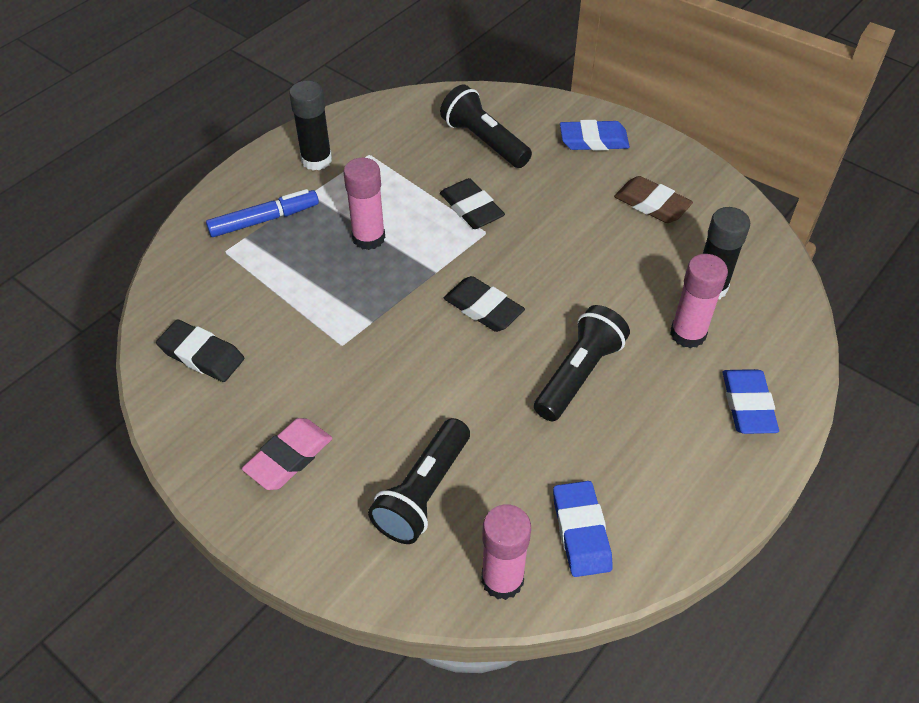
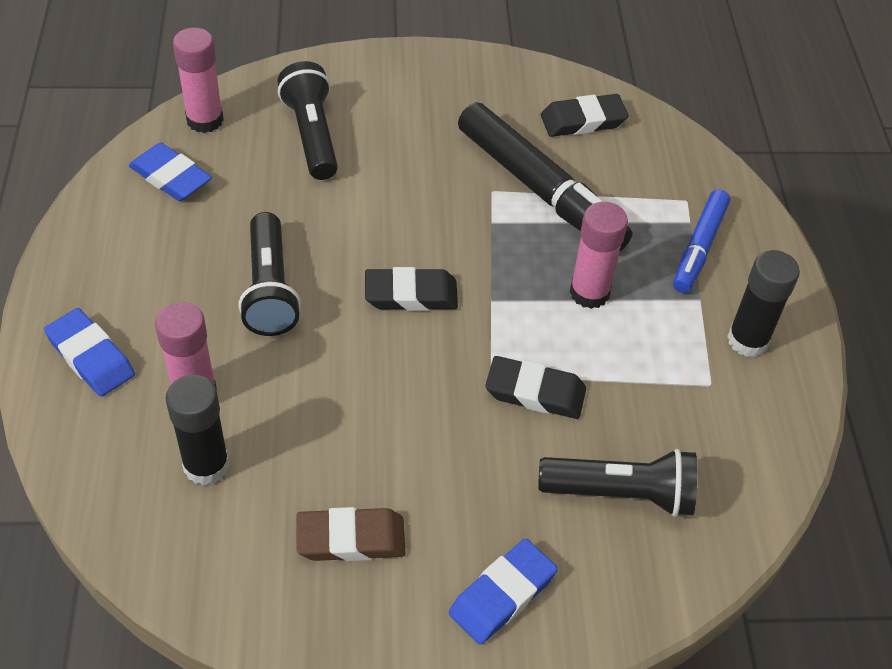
camera: 135 degrees right, 0 degrees up
pink eraser [242,418,332,490] -> none
none -> black marker [458,102,633,252]

